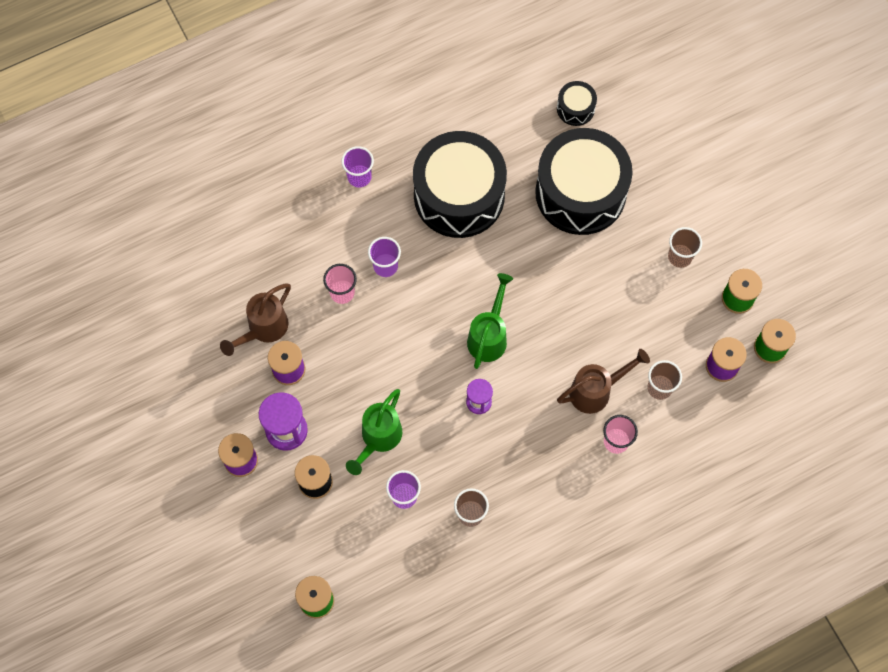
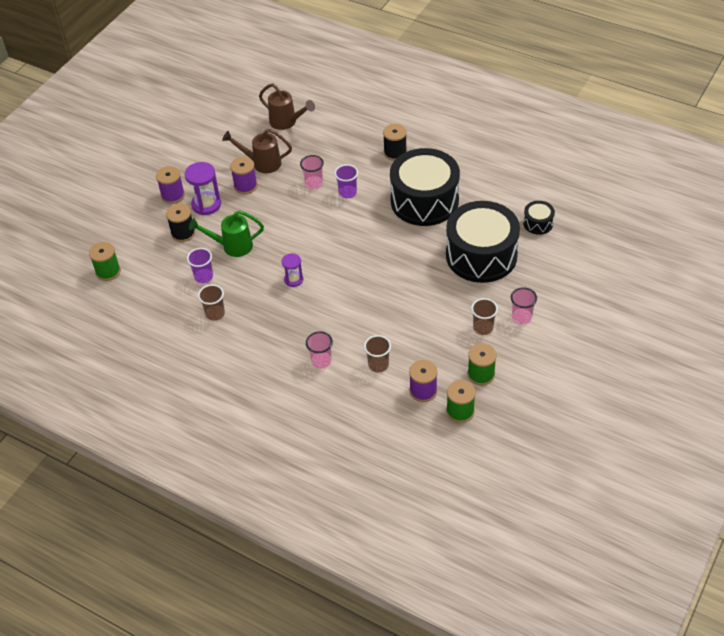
camera: 60 degrees right, 20 degrees down
purple cup [341,146,374,187] -> black spool [383,124,407,161]
green watering can [467,273,513,369] -> none
brown watering can [557,349,650,414] -> brown watering can moved to [259,83,315,130]
none -> pink cup [511,287,537,324]

